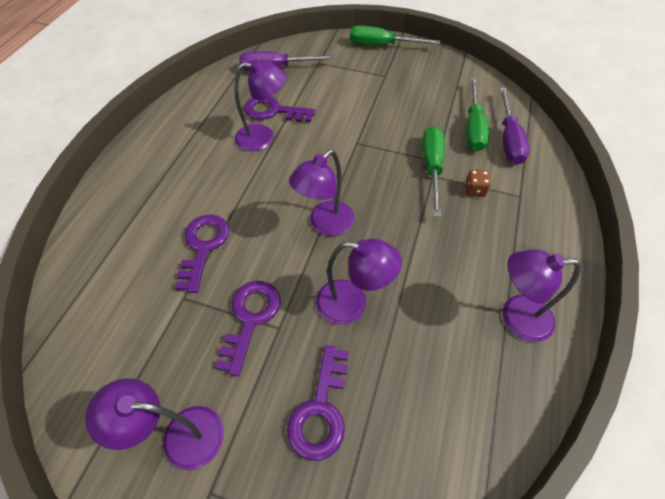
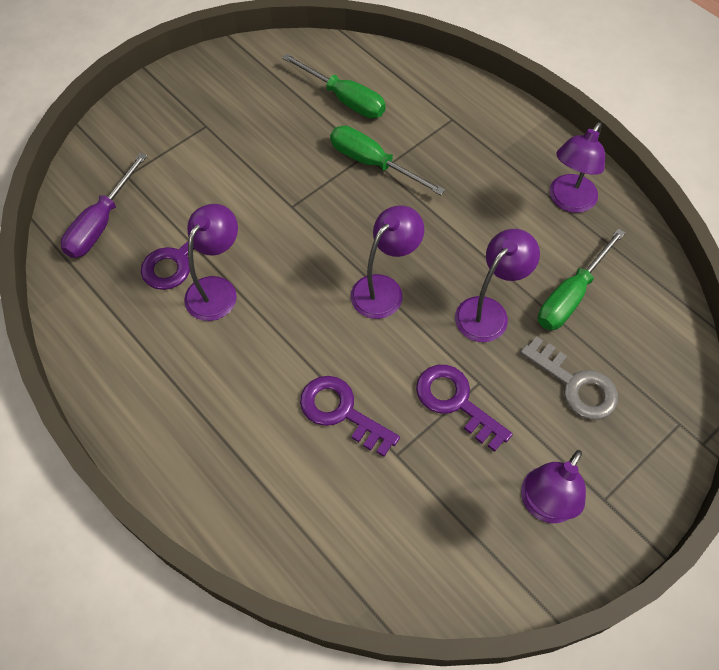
camera: 60 degrees left, 5 degrees up
purple key [287,345,349,461] -> grey key [520,336,618,420]
purple lamp [289,150,354,236] -> purple lamp turned 120 degrees counterclockwise [351,206,424,319]
green screwdriver [350,25,440,45] -> green screwdriver moved to [538,228,625,330]
brown dice [465,170,491,197] -> none
purple screwdriver [499,88,530,165] -> none

